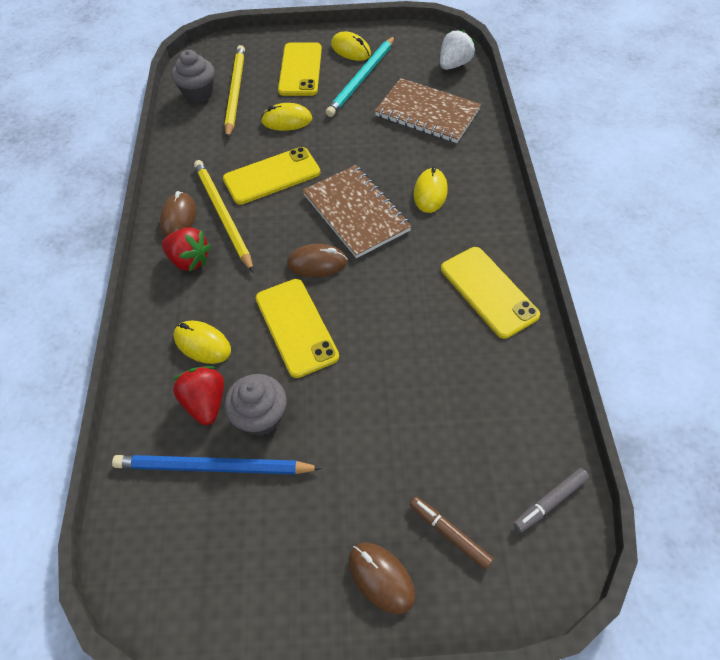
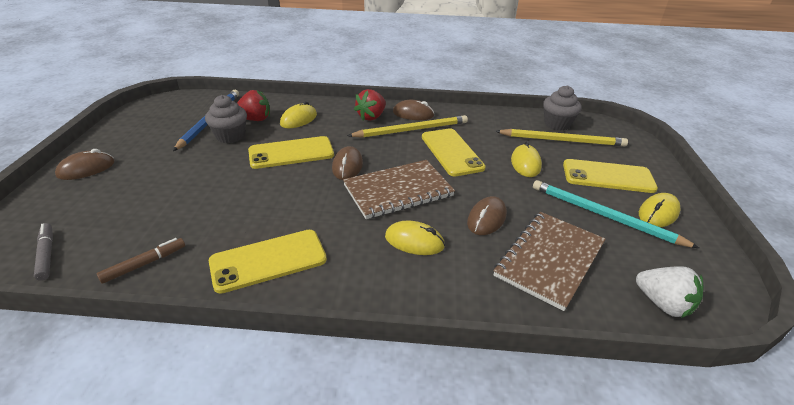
camera: 95 degrees right, 20 degrees down
brown marker [410,497,494,570] -> brown marker moved to [97,238,185,284]
none -> brown mouse [467,196,507,235]

